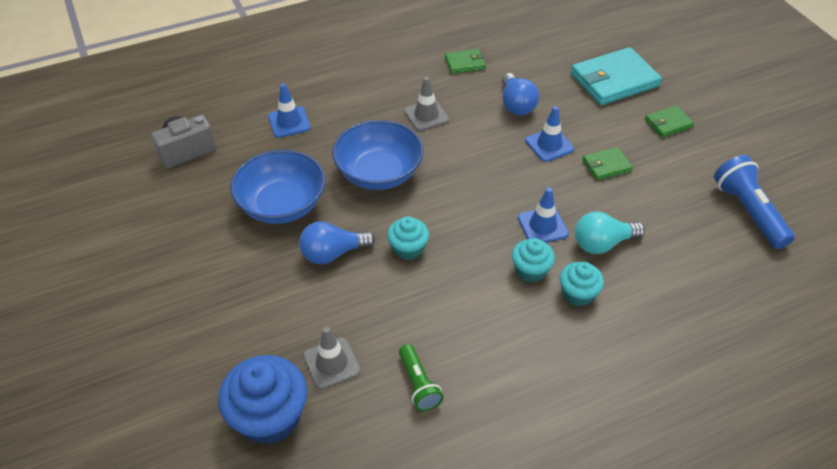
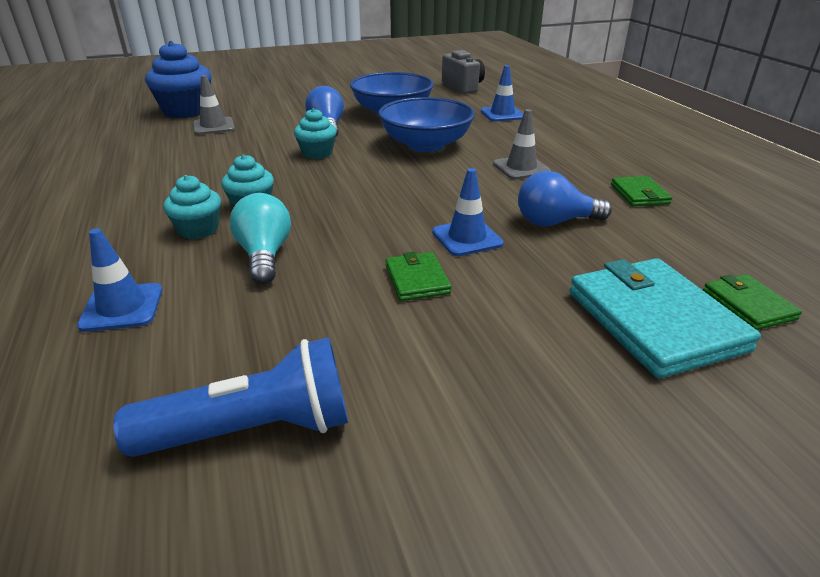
camera: 95 degrees right, 15 degrees down
green flashlight [399,344,443,411] -> none
blue traffic cone [518,187,569,243] -> blue traffic cone moved to [77,228,162,332]
green wallet [645,106,694,137] -> green wallet moved to [703,274,802,330]

